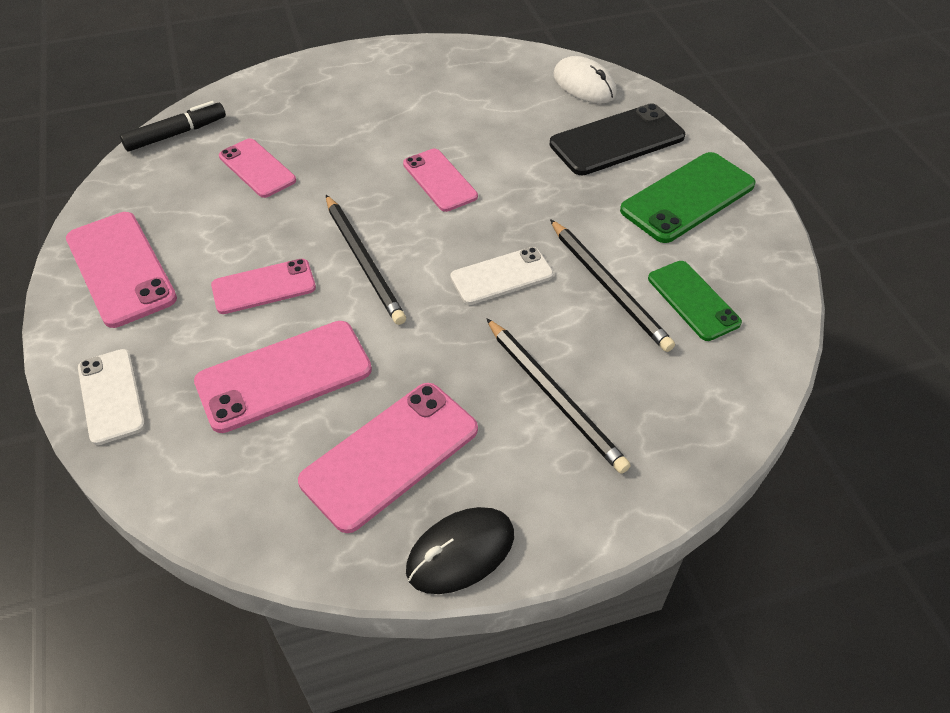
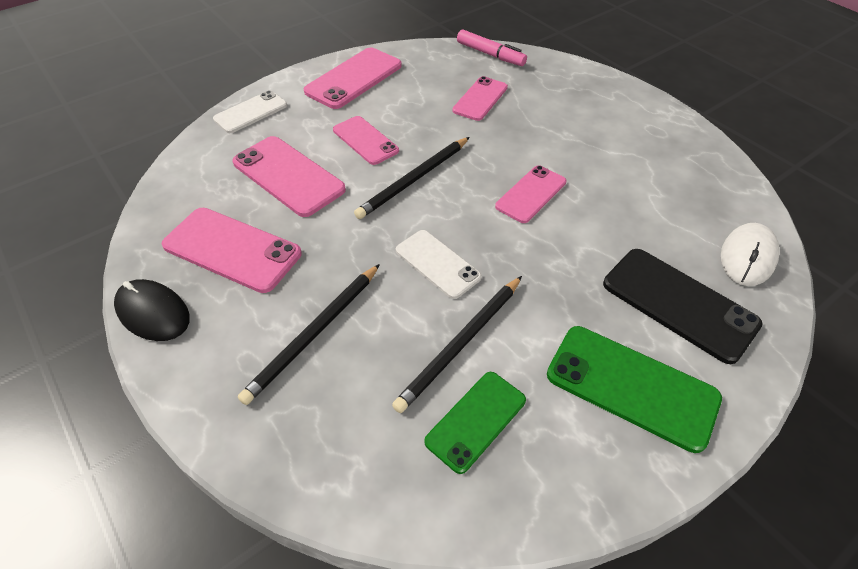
camera: 70 degrees right, 0 degrees up
black marker [120,101,226,151] -> pink marker [457,30,527,66]

